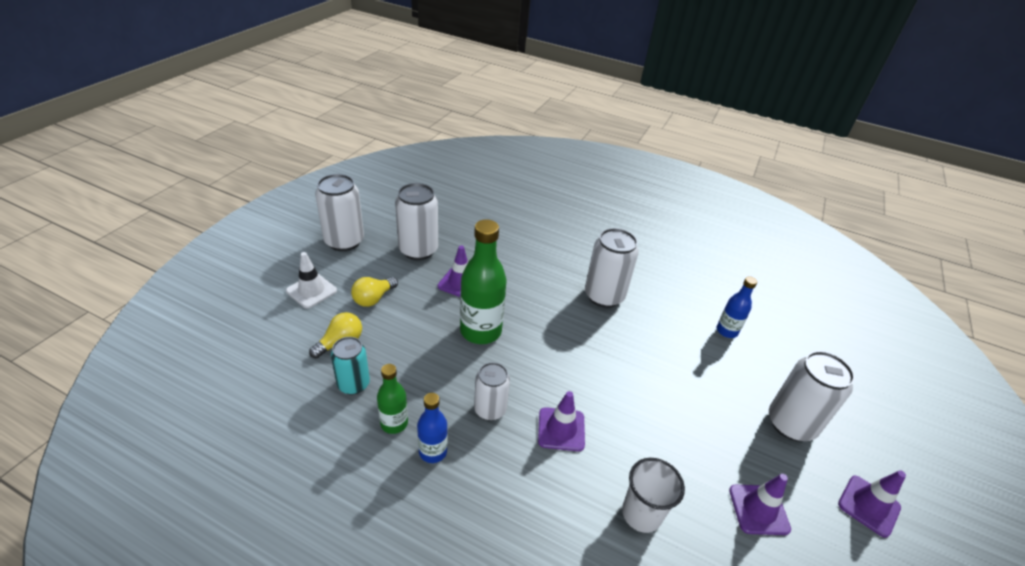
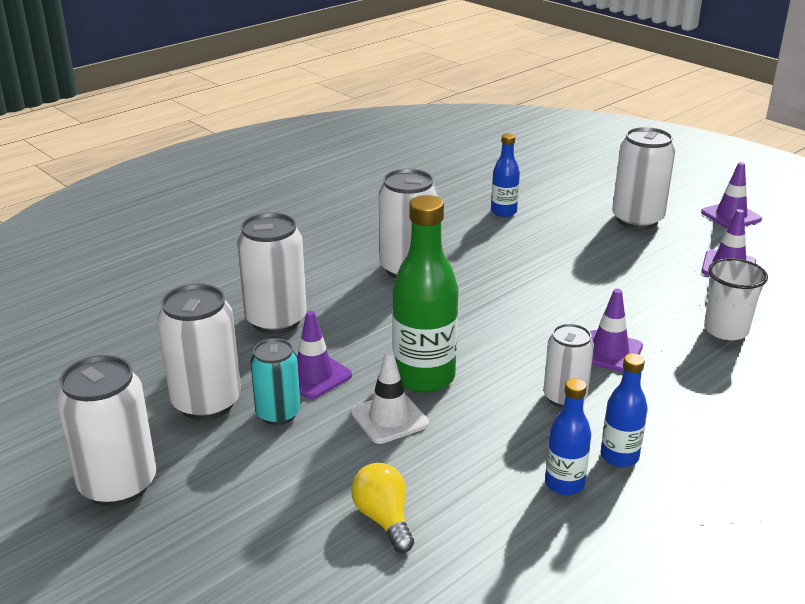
camera: 65 degrees left, 10 degrees down
white traffic cone [286,252,337,308] -> white traffic cone moved to [351,351,429,444]
turquoise can [331,337,370,395] -> turquoise can moved to [250,338,301,425]
yellow light bulb [351,277,398,307] -> none
green bottle [377,364,408,434] -> blue bottle [545,378,591,495]
none -> white can [237,212,307,334]

